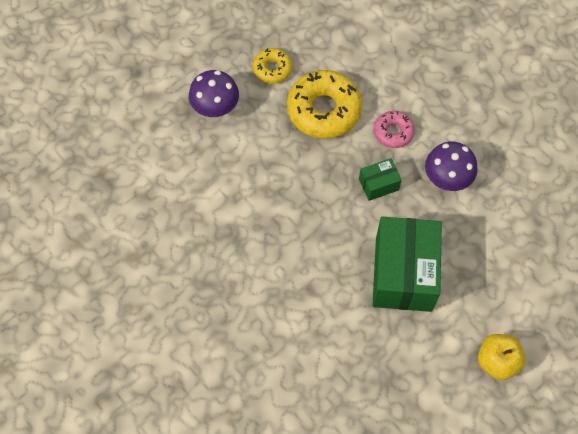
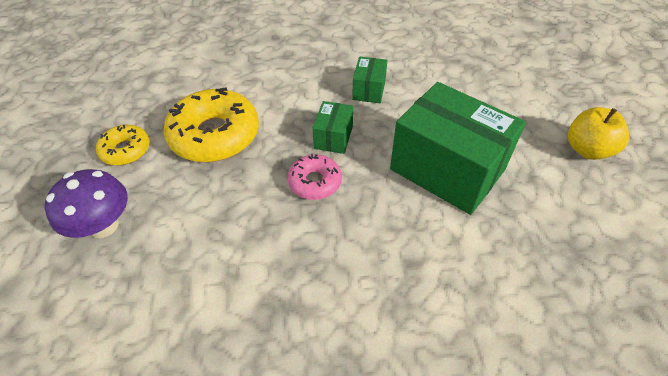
camera: 55 degrees left, 15 degrees down
pink donut [374,111,415,148] -> pink donut moved to [287,154,342,200]
purple mushroom [425,141,478,191] -> green box [352,57,387,103]

